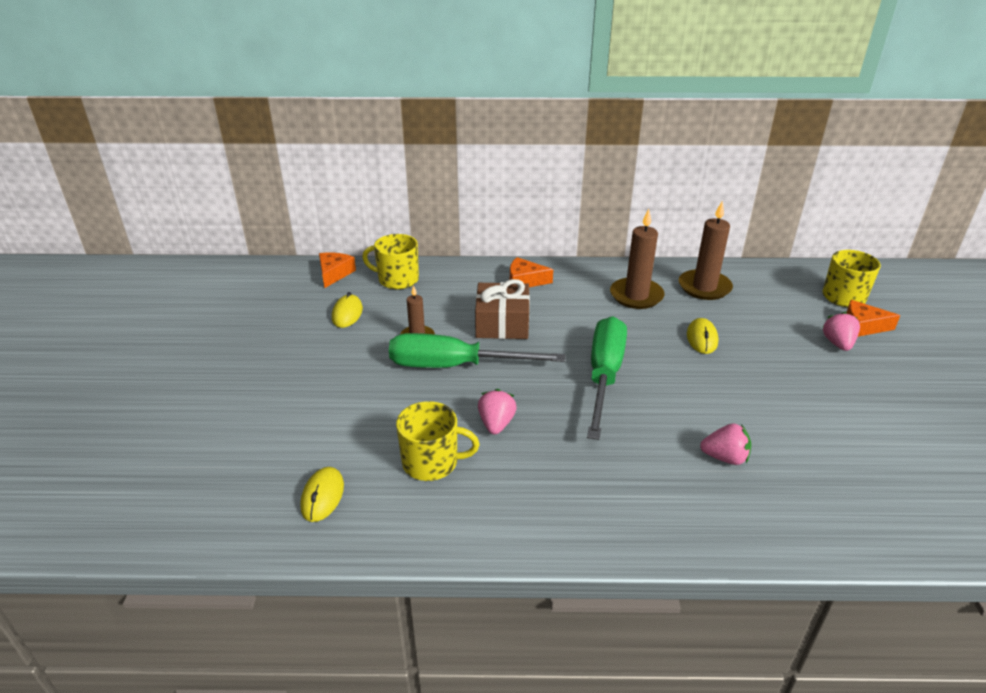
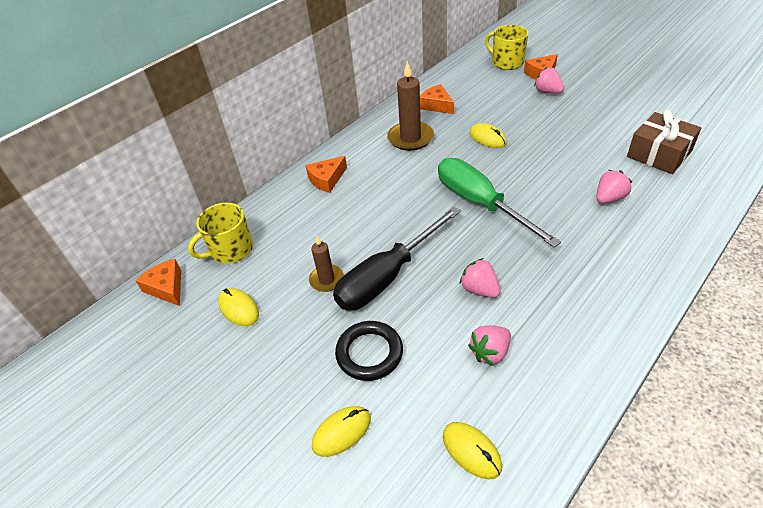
camera: 45 degrees left, 10 degrees up
green screwdriver [389,333,566,368] -> black screwdriver [333,206,461,310]
yellow mug [396,401,480,481] -> pink strawberry [468,325,511,366]
brown gift [475,279,530,339] -> brown gift moved to [627,110,701,174]
brown candle [679,201,733,300] -> orange cheese [420,84,454,114]
none -> yellow mouse [312,406,371,457]
none -> black ring [335,321,403,381]

